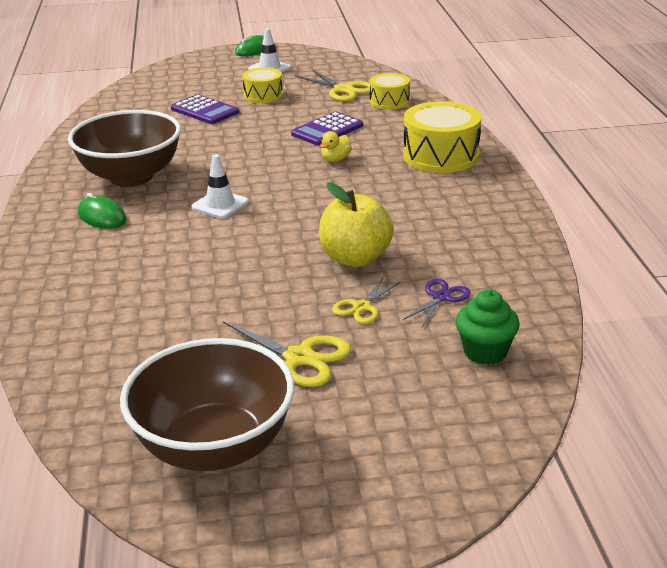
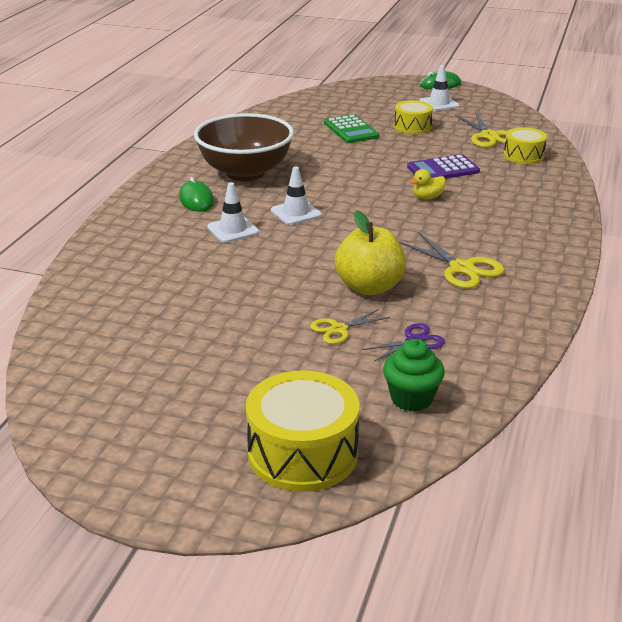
camera: 25 degrees right, 0 degrees up
brown bowl [120,338,294,471] -> none
purple calculator [171,94,239,124] -> green calculator [324,114,379,143]
yellow scissors [223,321,351,387] -> yellow scissors moved to [399,232,505,289]
yellow drum [403,101,482,173] -> yellow drum moved to [246,370,360,492]
none -> white traffic cone [207,182,259,243]

